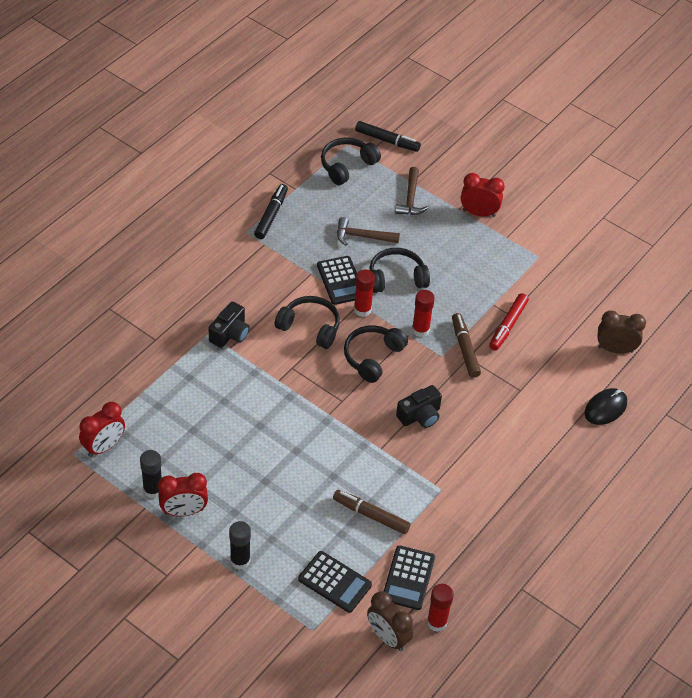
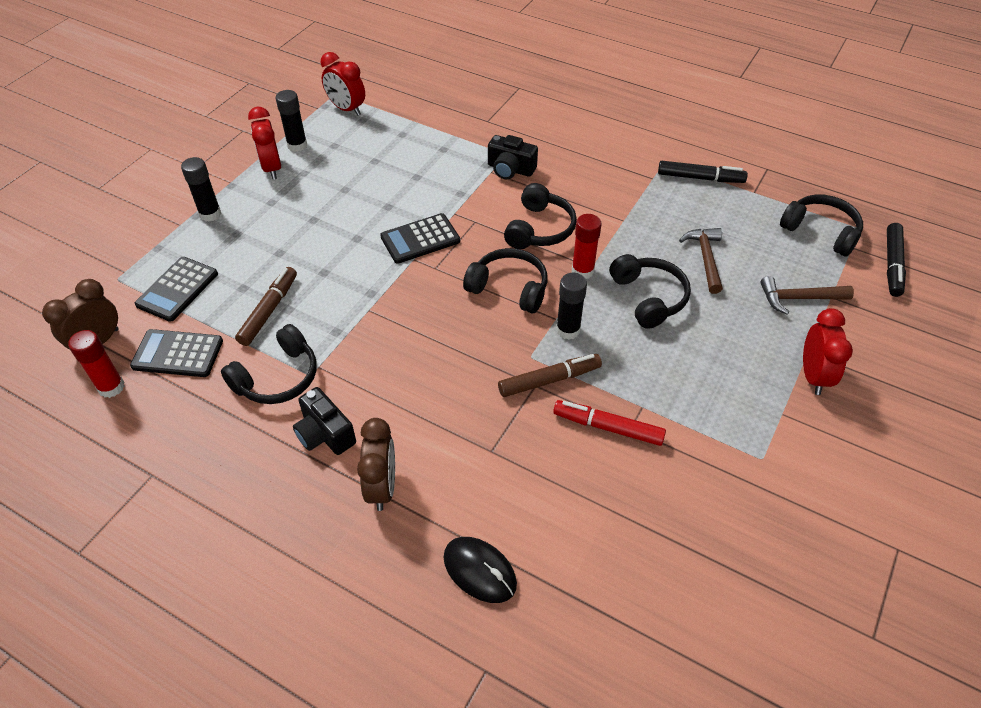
camera: 85 degrees right, 0 degrees up
black calculator [317,256,357,305] -> black calculator moved to [380,213,460,264]
black camera [396,385,442,428] -> black camera moved to [293,387,356,455]
red glue stick [412,290,435,337] -> black glue stick [556,273,587,340]
brown clock [598,310,646,353] -> brown clock moved to [357,418,395,511]
none -> black headphones [221,324,317,404]

